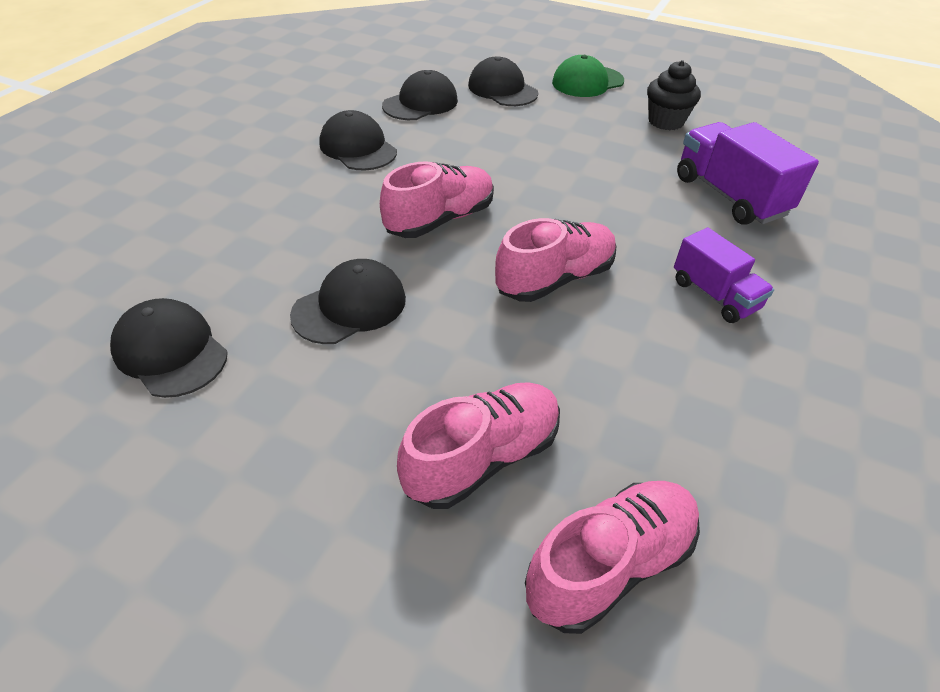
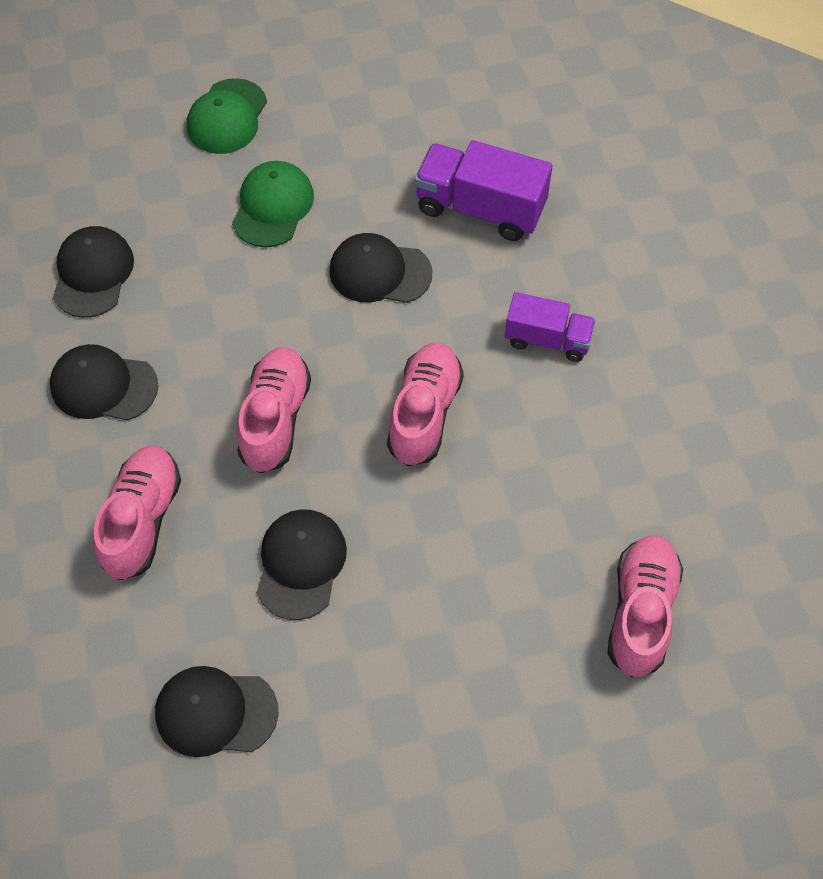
camera: 40 degrees left, 15 degrees up
pink shoe [397,382,560,509] -> pink shoe moved to [93,446,181,580]
black cap [468,56,538,106] -> black cap moved to [329,233,432,303]
black cupcake [647,60,701,130] -> none
none -> green cap [232,161,314,248]

